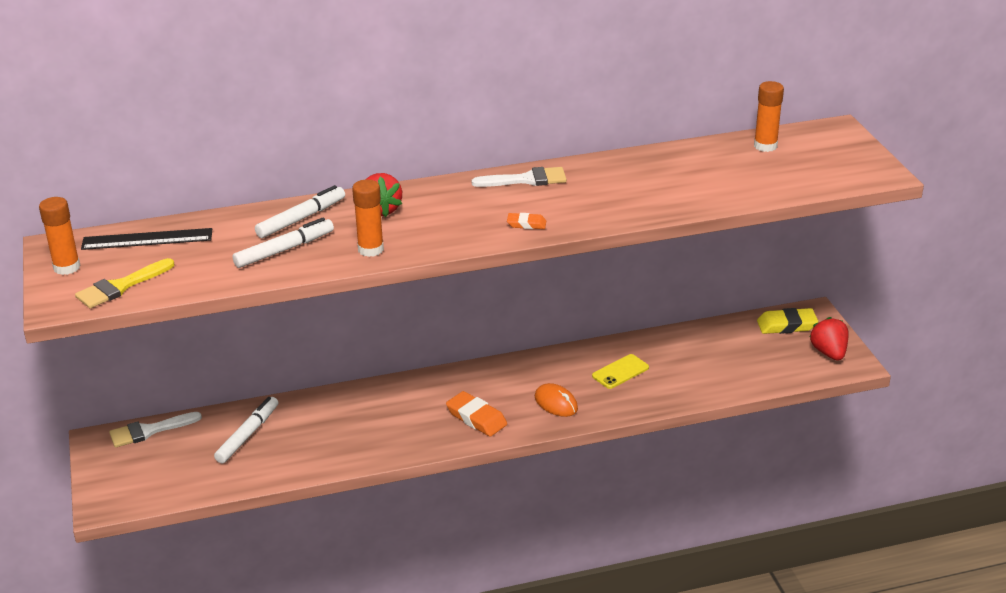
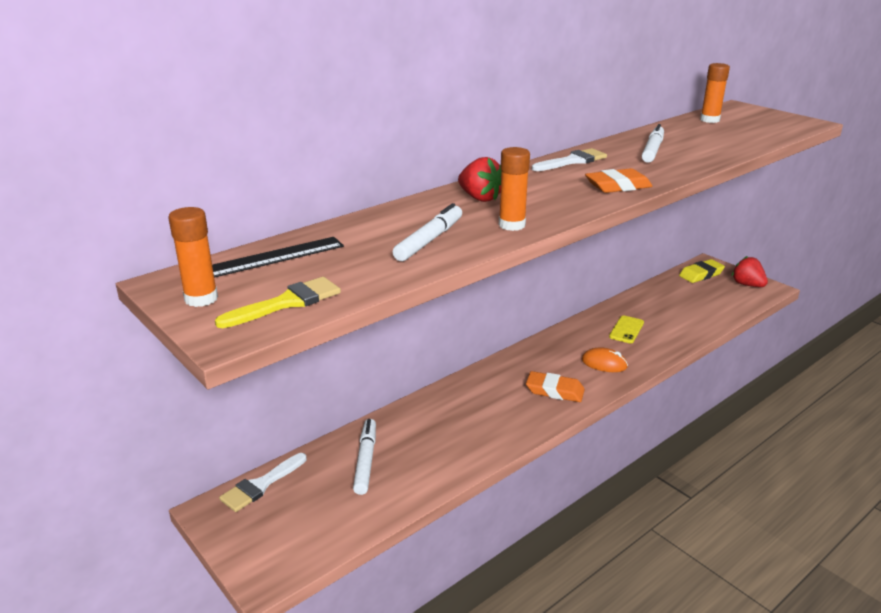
camera: 25 degrees left, 5 degrees down
yellow brush [75,258,174,308] -> yellow brush turned 150 degrees counterclockwise [215,277,341,328]
white marker [255,185,345,238] -> white marker moved to [642,124,664,163]
orange eraser [507,213,546,229] -> orange eraser [585,168,652,193], size x1.74

